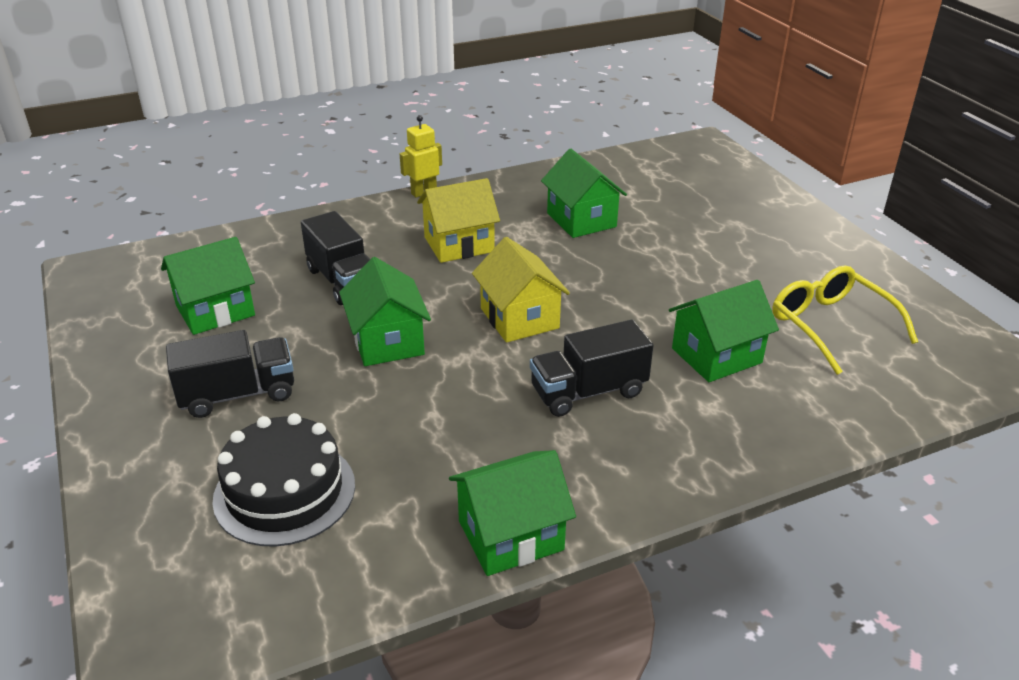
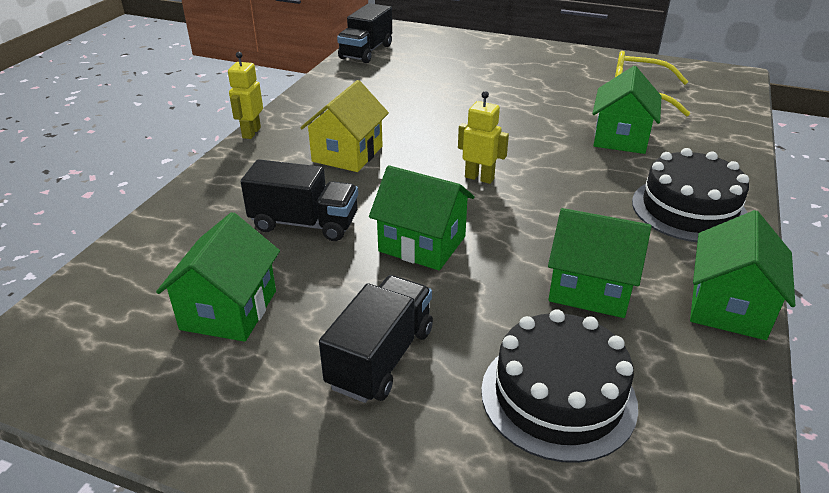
camera: 45 degrees left, 0 degrees up
yellow house [472,237,570,343] -> yellow robot [458,91,509,184]
black truck [530,320,654,417] -> black truck moved to [337,3,392,63]
green house [541,149,627,238] -> green house moved to [548,208,652,318]
none -> black cake [632,148,749,242]

